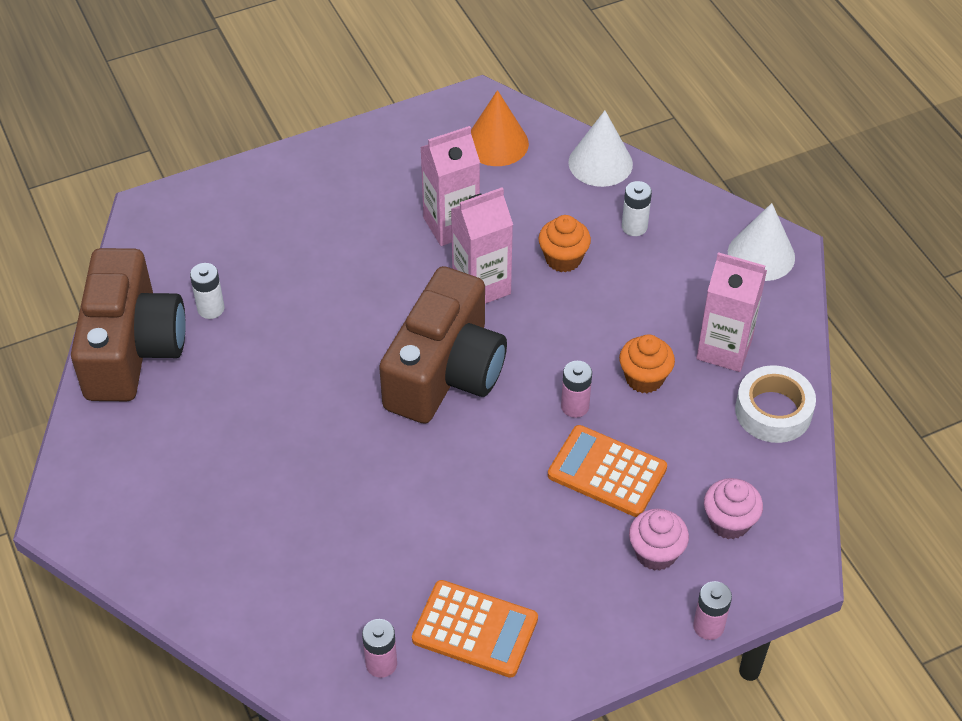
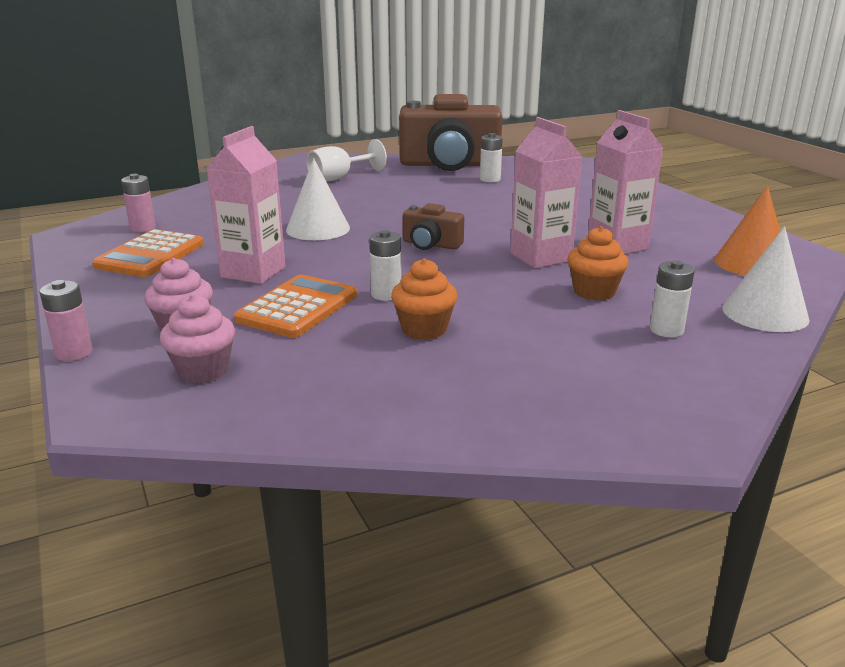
camera: 90 degrees right, 25 degrees down
brown camera [379,266,507,424] -> brown camera [403,203,464,250], size x0.45
pink battery [561,361,592,418] -> white battery [369,230,401,301]
pink carton [696,252,767,372] -> pink carton moved to [206,126,286,284]
white cone [728,203,795,281] -> white cone moved to [286,158,350,240]
white tape [735,365,816,443] -> none
none -> white goblet [307,139,387,182]

